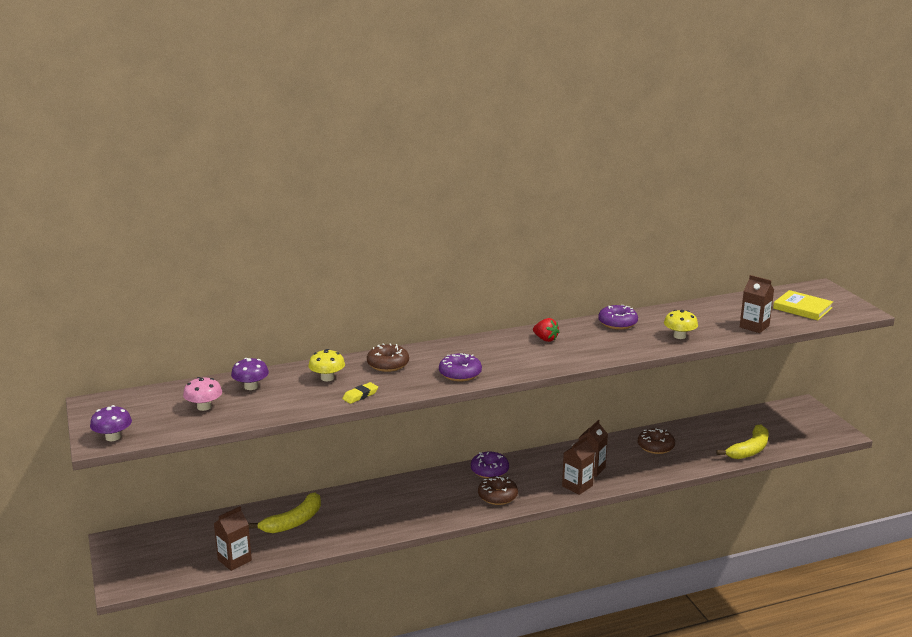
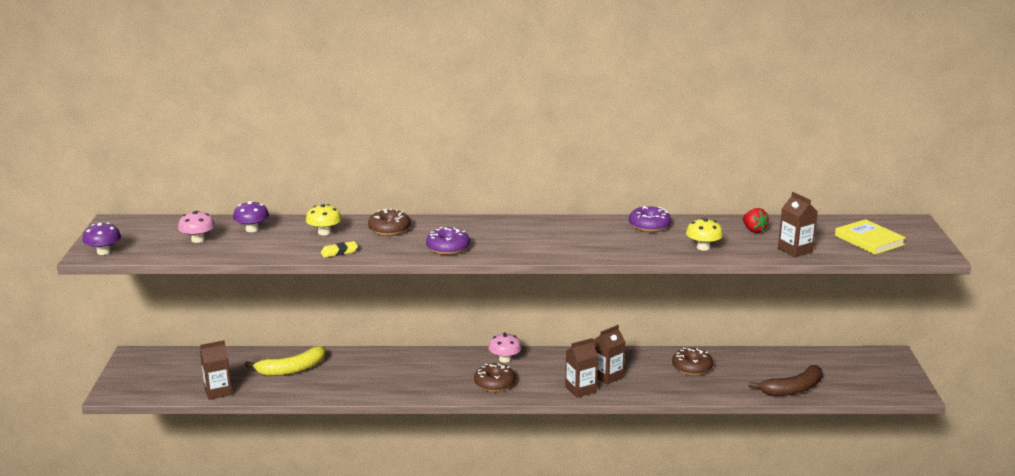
camera: 20 degrees right, 0 degrees up
purple donut [471,452,509,478] -> pink mushroom [488,332,522,363]
red strawberry [533,318,559,342] -> red strawberry moved to [743,208,769,233]
yellow banana [716,425,769,459] -> brown banana [748,365,822,396]

